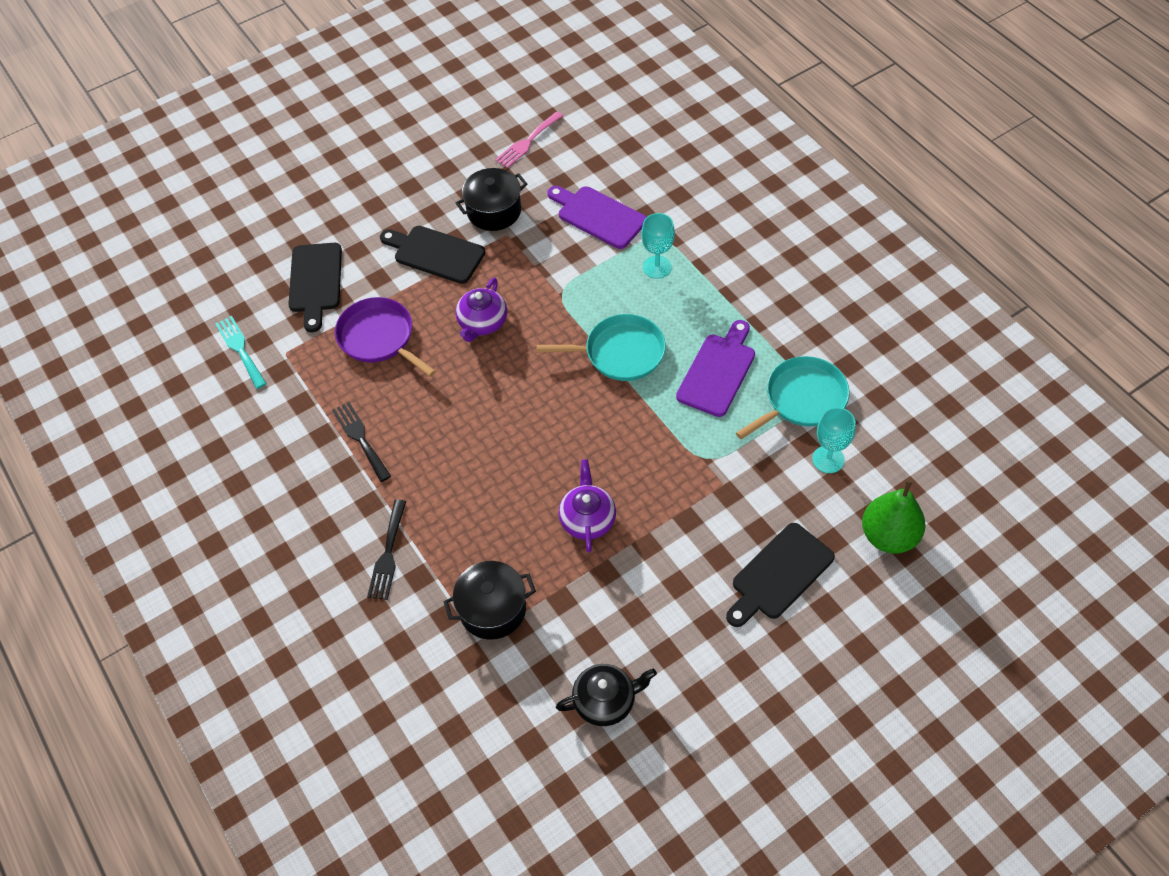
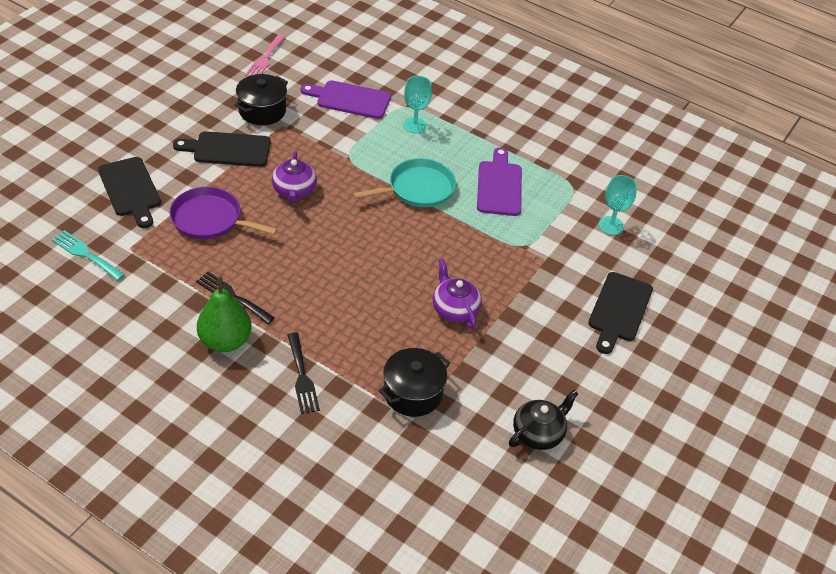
camera: 30 degrees left, 10 degrees down
turquoise pan [736,356,850,439] -> none
green pear [862,479,926,554] -> green pear moved to [197,276,252,352]

